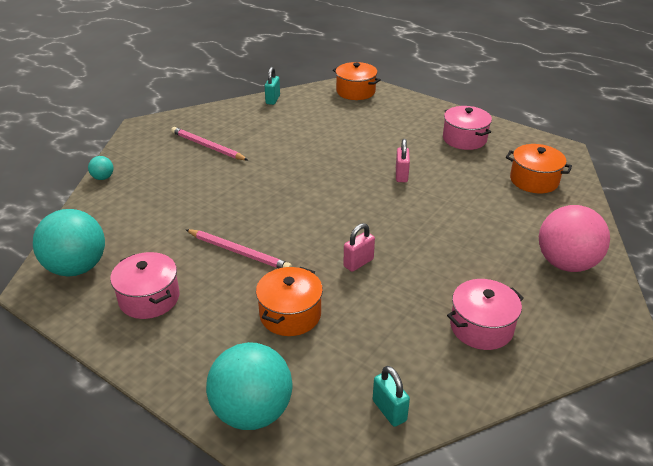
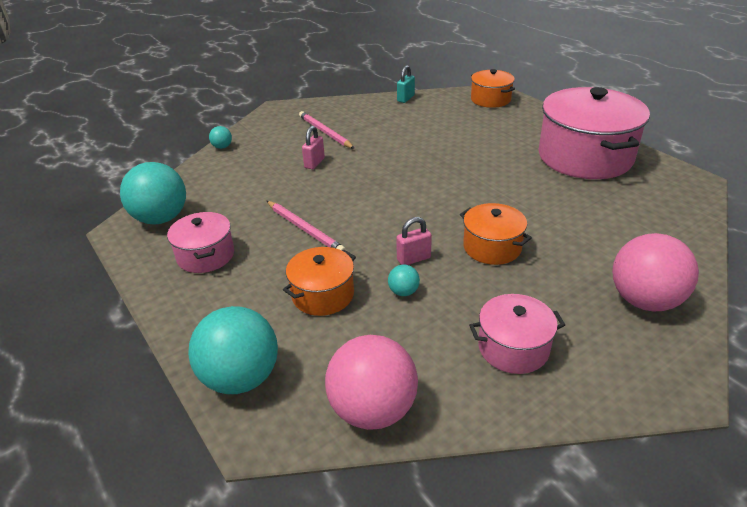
camera: 20 degrees right, 0 degrees up
turquoise padlock [373,366,410,427] -> pink ball [325,335,418,430]
pink padlock [396,139,410,182] -> pink padlock moved to [302,126,325,169]
pink pot [443,106,492,150] -> pink pot [538,87,650,179], size x1.95
orange pot [506,144,572,193] -> orange pot moved to [460,203,532,265]
none -> turquoise ball [388,265,420,296]

